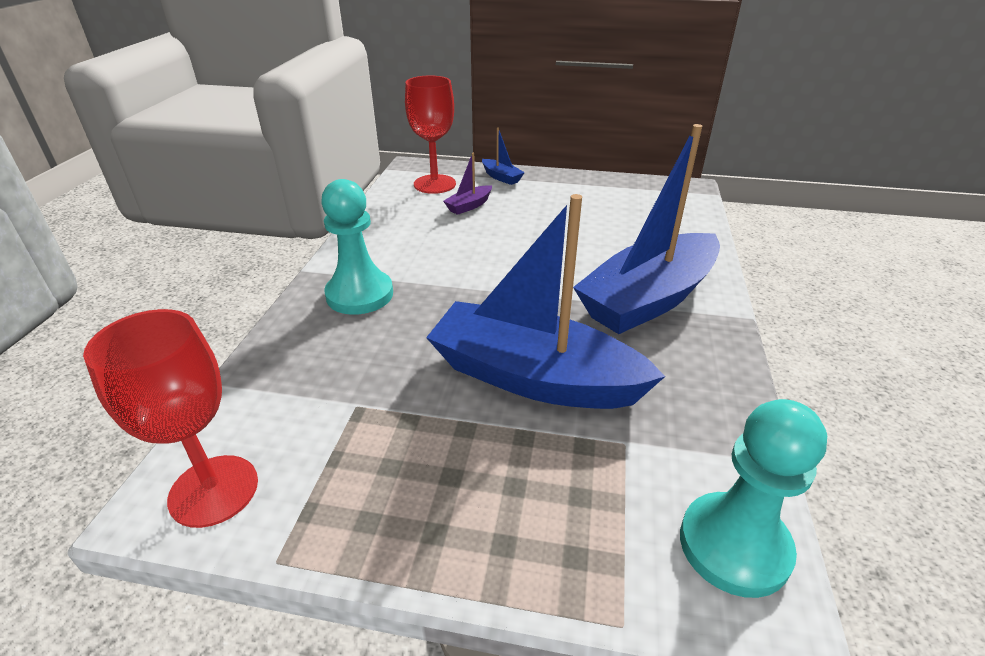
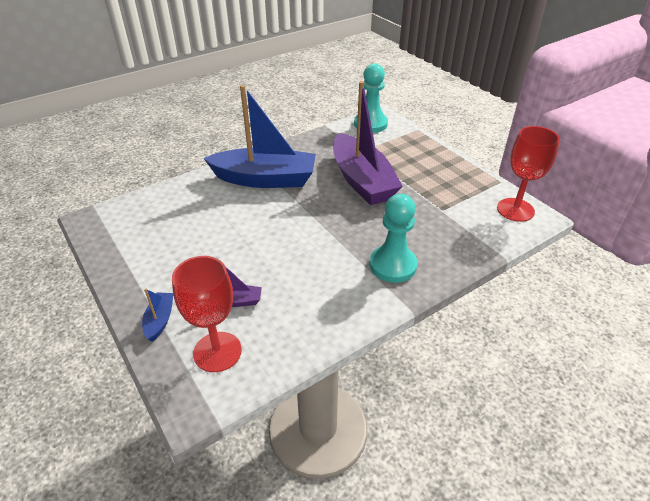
camera: 135 degrees left, 5 degrees up
blue boat [426,194,666,409] -> purple boat [333,81,403,205]

